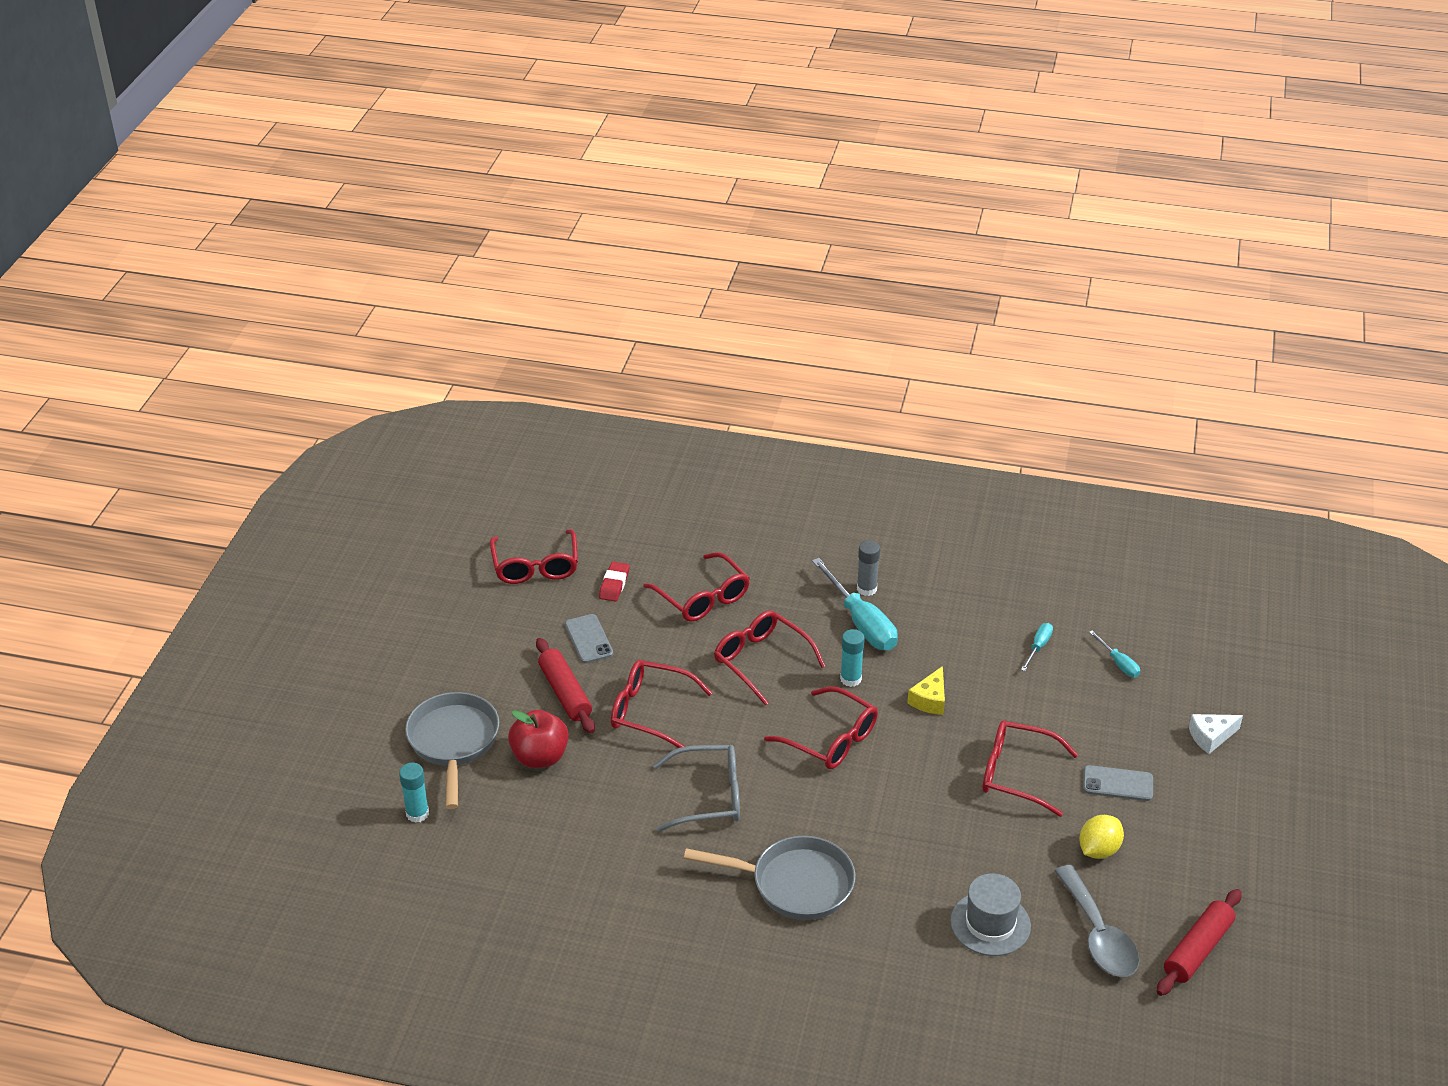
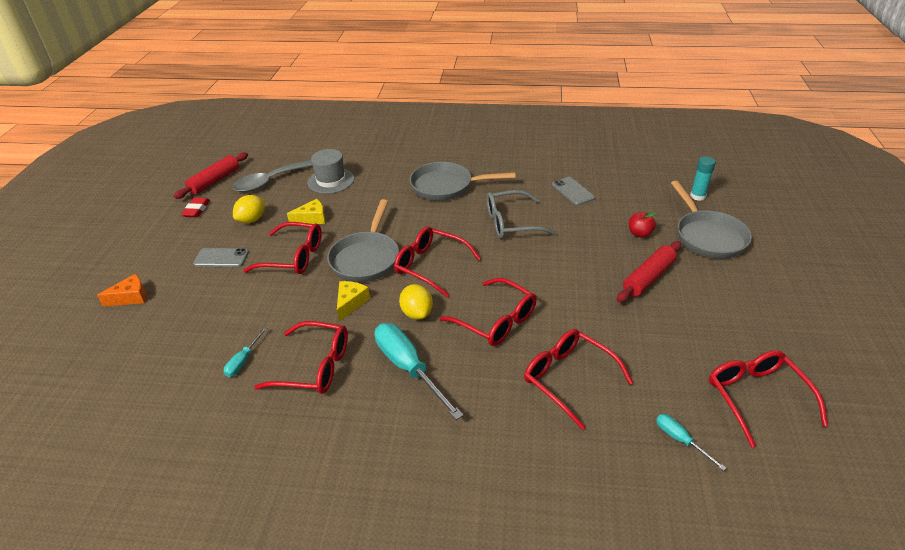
camera: 175 degrees right, 0 degrees up
red apple [508,710,569,768] -> red apple [629,212,656,238], size x0.60
red rolling pin [536,638,595,734] -> red rolling pin turned 75 degrees clockwise [616,241,681,303]
grey phone [565,614,613,663] -> grey phone moved to [552,177,595,205]
red eraser [599,562,630,601] -> red eraser moved to [181,197,210,218]
red glasses [611,660,712,748] -> red glasses moved to [254,321,348,394]
turquoise glue stick [840,629,865,687] -> yellow lemon [399,284,433,320]
grey glue stick [857,540,880,596] -> none
grey spoon [1054,865,1139,977] -> grey spoon turned 105 degrees counterclockwise [232,160,313,192]
turquoise screwdriver [1089,630,1140,678] -> turquoise screwdriver moved to [656,414,727,471]
white cheese [1189,714,1243,754] -> orange cheese [97,274,146,306]
none -> yellow cheese [287,199,325,224]
none -> grey pan [327,199,399,282]

